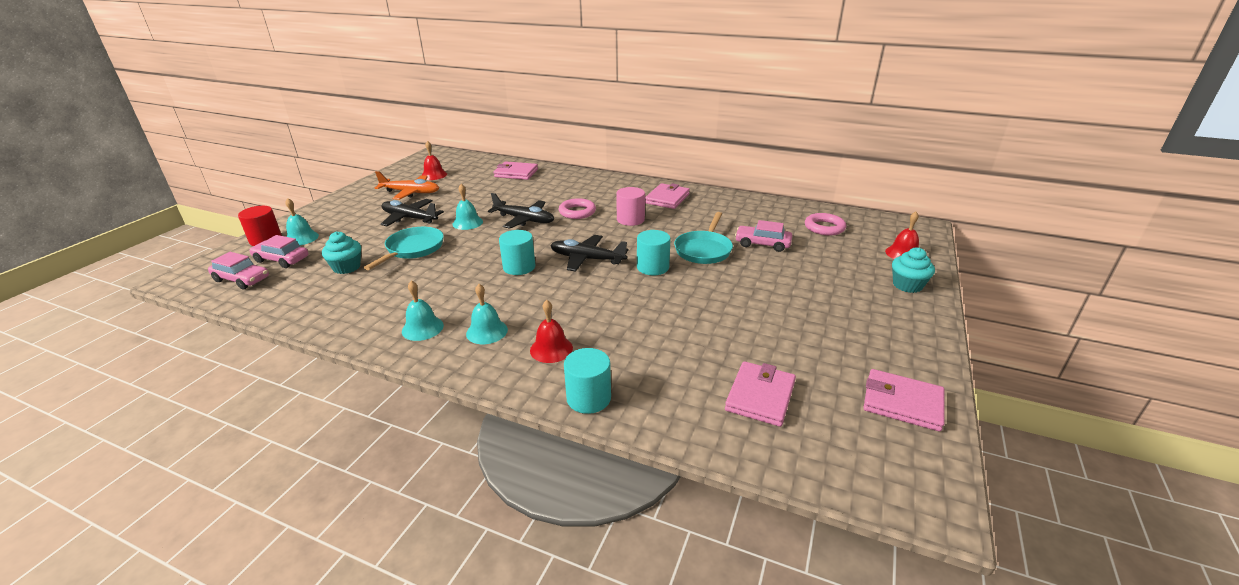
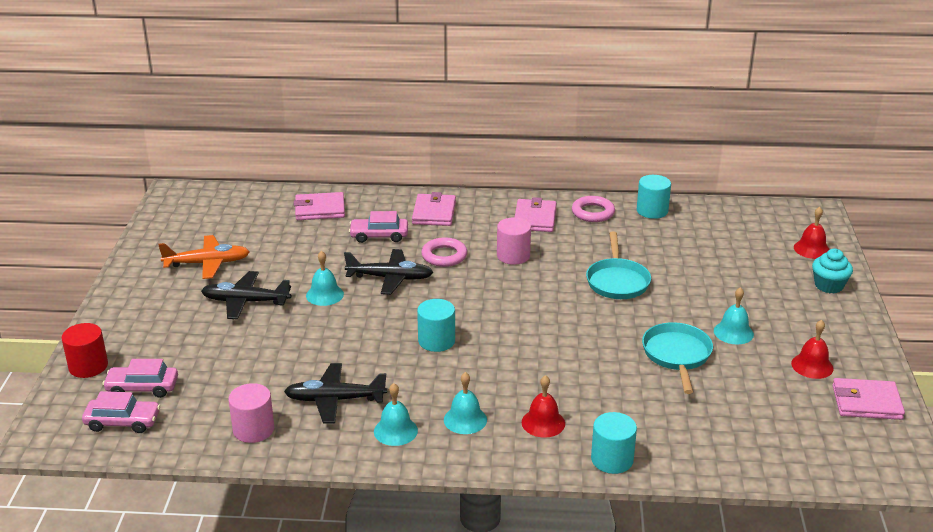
camera: 20 degrees left, 0 degrees up
turquoise bell [285,198,319,245] -> turquoise bell moved to [714,287,754,344]
turquoise cupcake [322,232,361,274] -> none
turquoise pan [364,227,444,270] -> turquoise pan moved to [642,322,713,394]
red bell [422,141,447,180] -> red bell moved to [791,320,834,379]
black plane [550,235,629,272] -> black plane moved to [284,363,387,423]
turquoise cylinder [637,230,671,275] -> turquoise cylinder moved to [637,175,671,219]
pink wallet [725,361,796,427] -> pink wallet moved to [412,192,456,226]
pink car [735,220,792,252] -> pink car moved to [349,211,408,243]
pink ring [805,213,846,236] -> pink ring moved to [572,196,615,222]
none -> pink cylinder [228,383,274,443]

